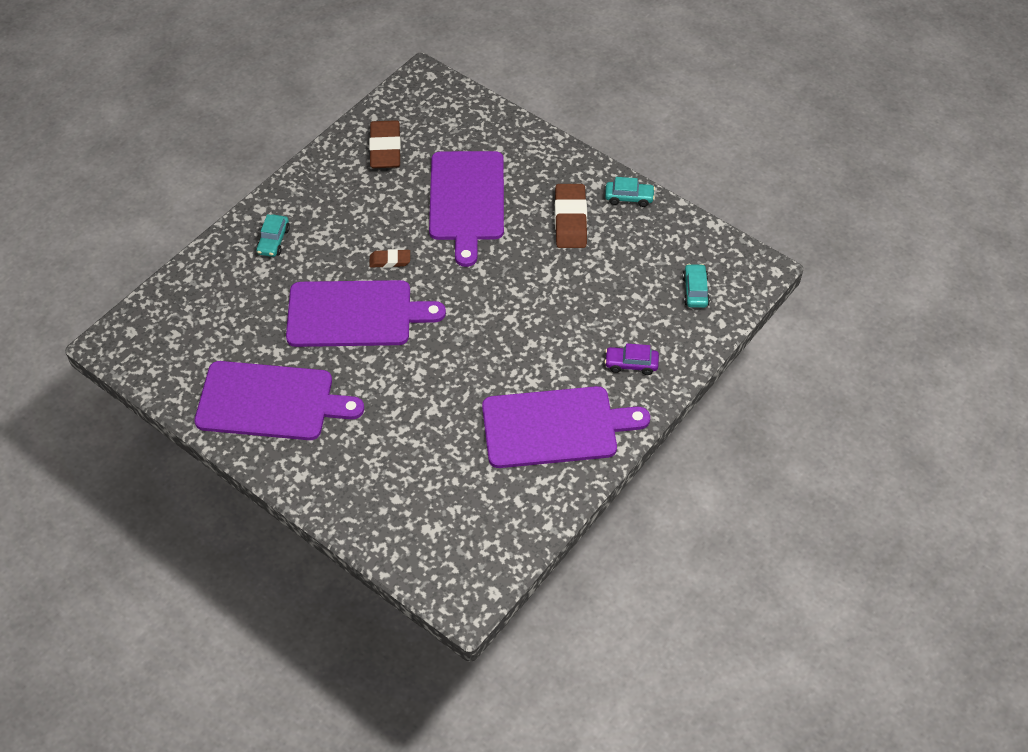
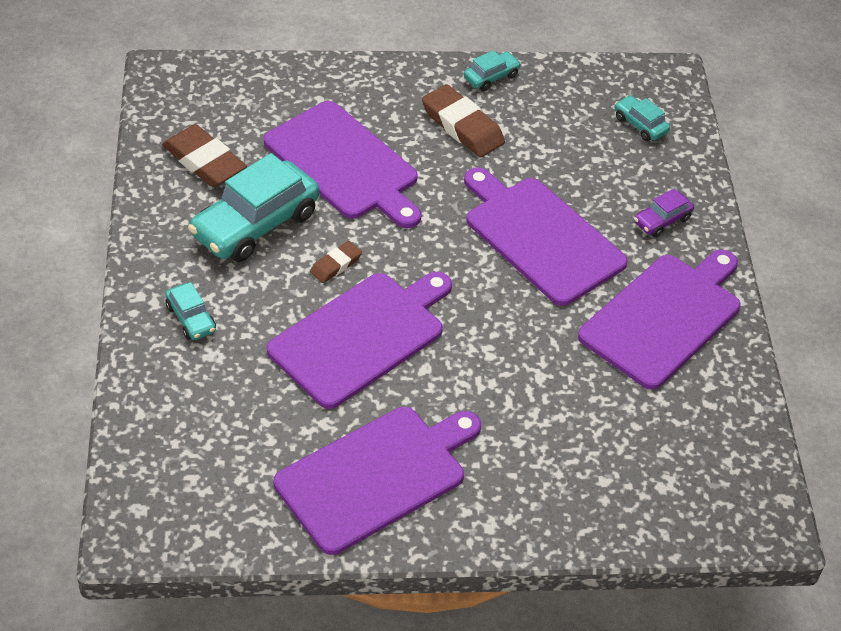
camera: 45 degrees left, 5 degrees down
none -> turquoise car [188,153,319,262]
none -> purple cutting board [464,167,628,306]

